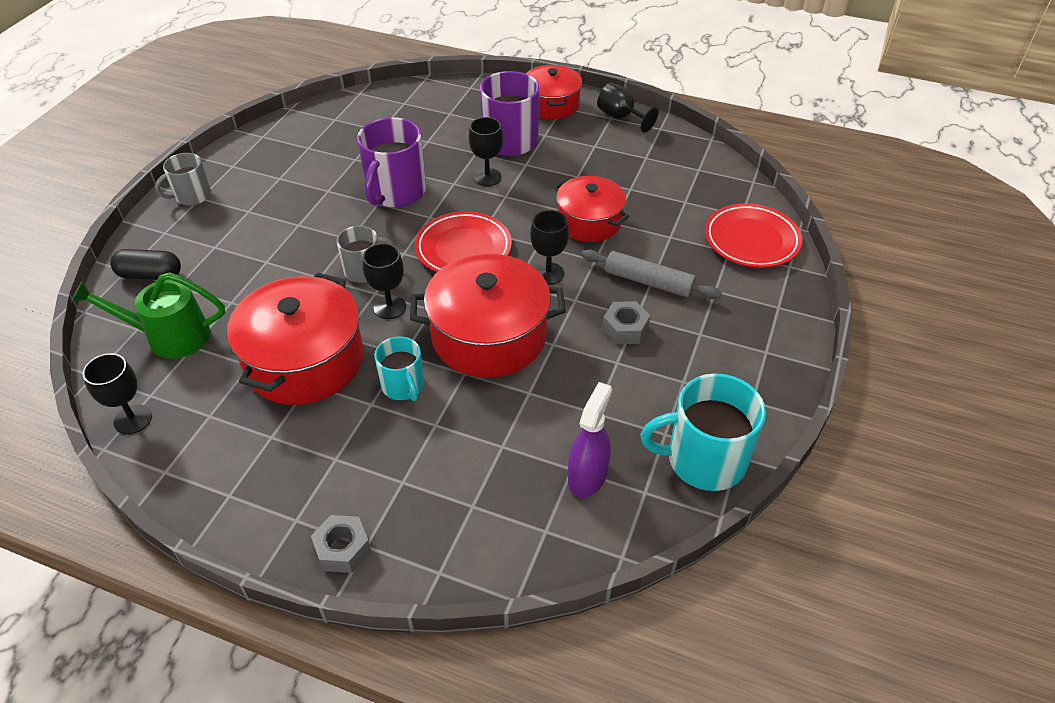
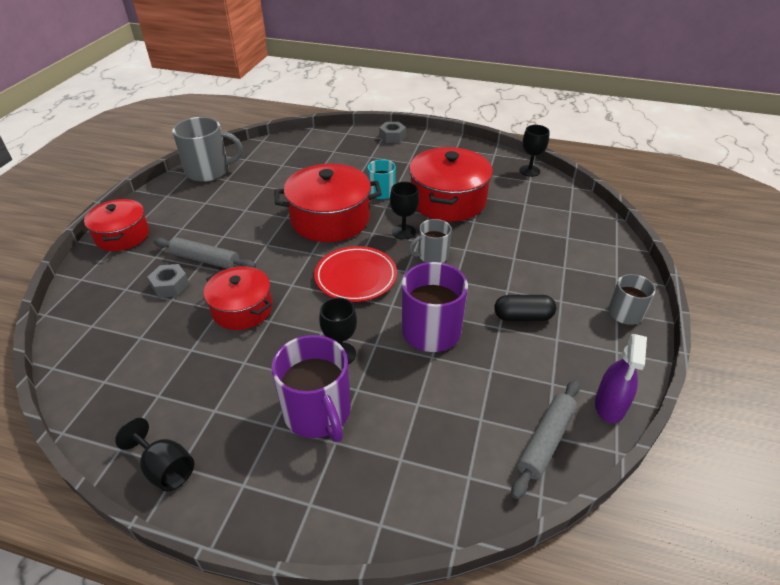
camera: 175 degrees right, 5 degrees down
green watering can [71,272,225,359] -> none
black capsule [110,249,181,280] -> black capsule moved to [494,295,556,321]
red pot [526,65,582,119] -> red pot moved to [84,198,149,251]
black goblet [530,210,569,285] -> none
purple spray bottle [568,382,612,497] -> purple spray bottle moved to [595,334,647,423]
grey nut [602,301,650,344] -> grey nut moved to [148,264,189,298]
turquoise mug [640,373,766,491] -> grey mug [172,117,243,182]
red plate [705,203,802,268] -> none
none -> grey rolling pin [512,379,580,499]

